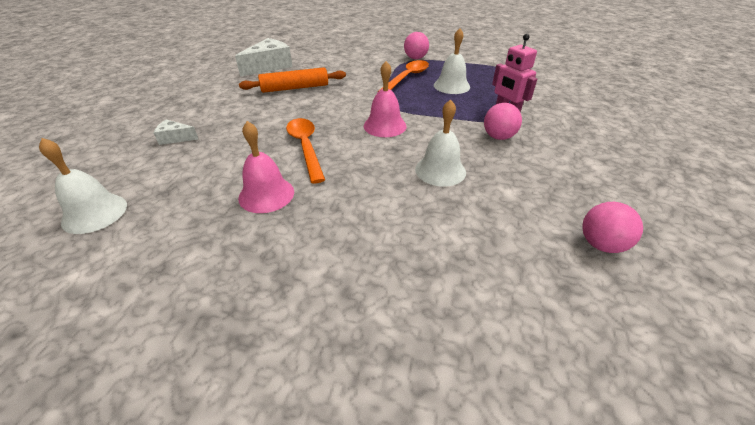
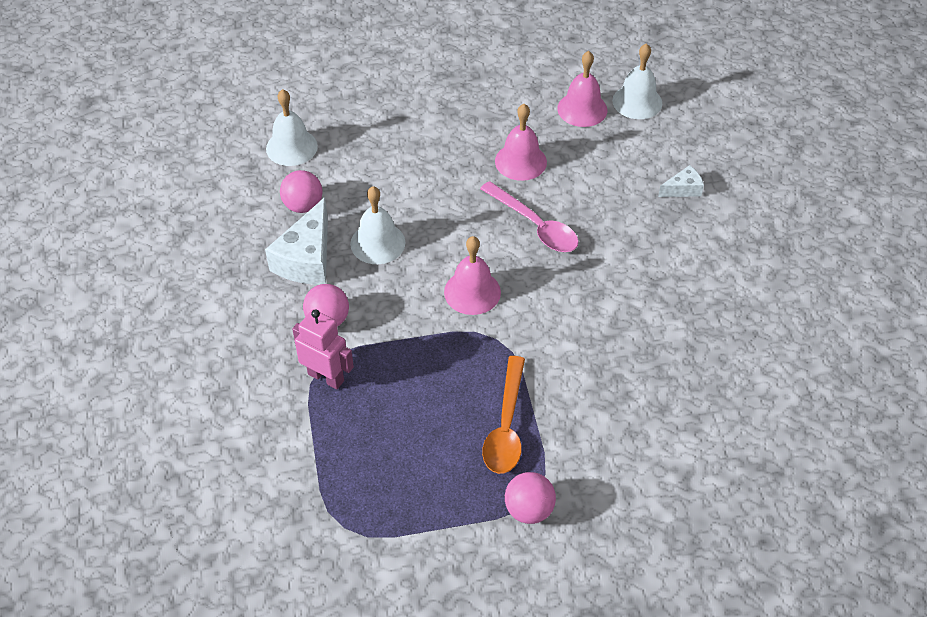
camera: 155 degrees right, 10 degrees up
white cheese [235,38,293,77] -> white cheese moved to [265,197,328,285]
orange rolling pin [239,67,346,93] -> none
orange spoon [286,118,325,184] -> pink spoon [480,181,579,252]
white bell [434,28,470,94] -> white bell moved to [266,89,318,166]
pink ball [582,202,643,253] -> pink ball moved to [280,170,322,213]
none -> pink bell [557,51,607,127]

